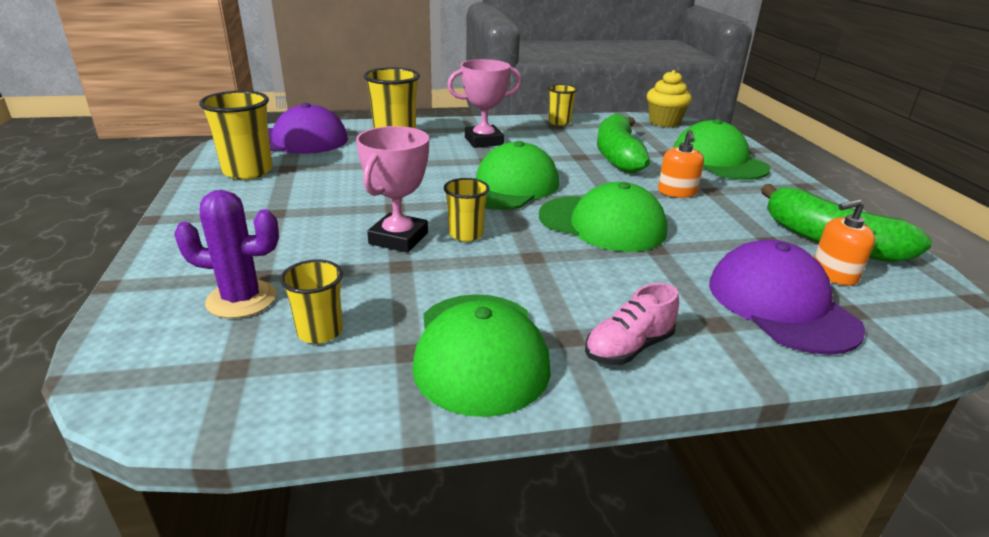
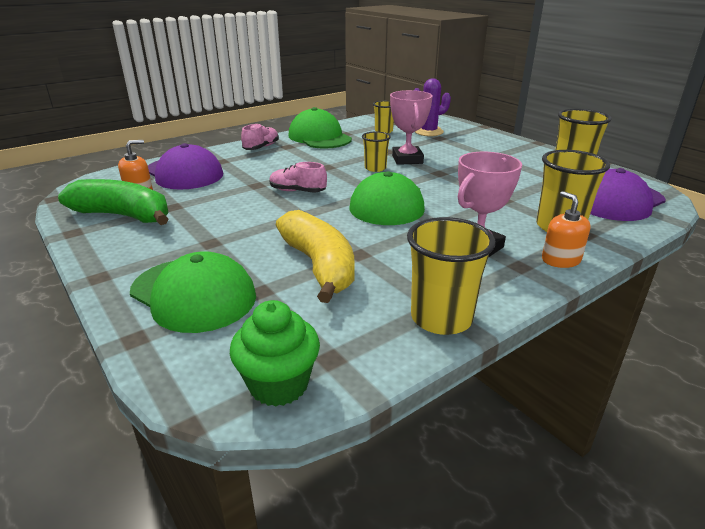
camera: 155 degrees right, 0 degrees up
green cap [539,182,667,252] -> pink shoe [269,162,327,193]
yellow cup [548,84,578,126] -> yellow cup [407,217,495,335], size x1.66
green banana [597,113,650,173] -> yellow banana [276,210,355,303]
yellow cupcake [647,70,692,127] -> green cupcake [230,300,320,407]
orange soap dispenser [658,130,704,198] -> orange soap dispenser moved to [542,191,590,268]

